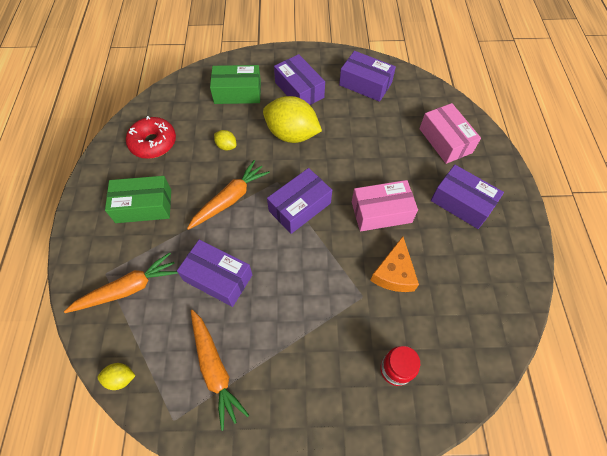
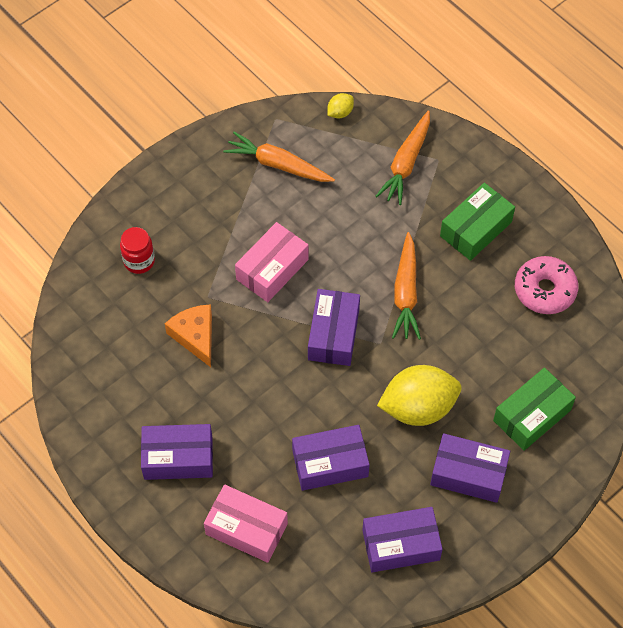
camera: 140 degrees right, 0 degrees up
red donut [126,116,176,159] -> pink donut [515,256,578,314]
purple box [177,239,252,307] -> purple box moved to [292,425,370,491]
yellow lemon [214,130,236,151] -> none
pink box [352,180,418,232] -> pink box moved to [235,222,309,302]

